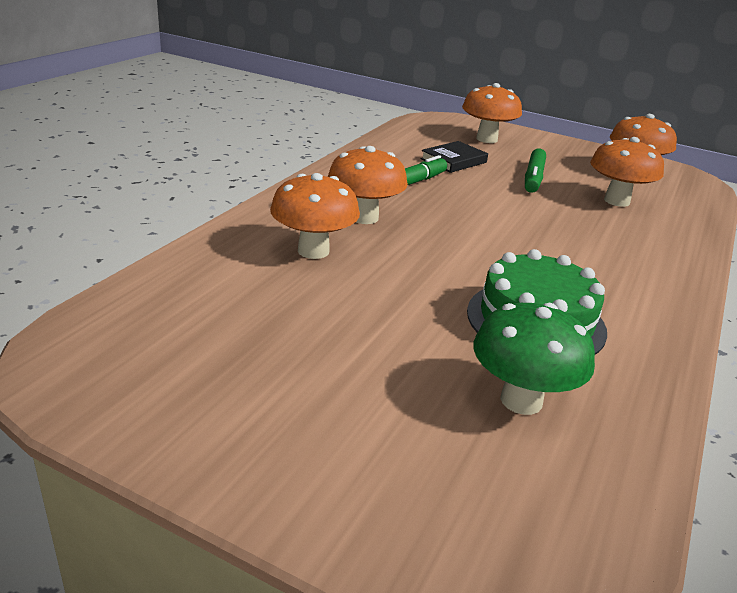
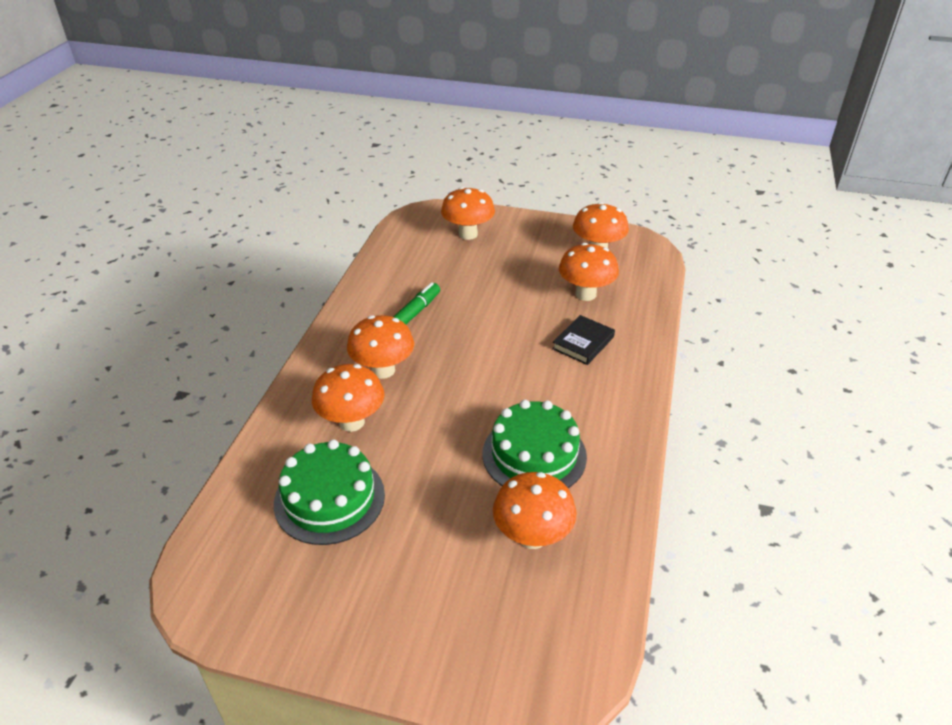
camera: 10 degrees left, 10 degrees up
black book [421,141,488,173] -> black book moved to [552,315,615,365]
green mushroom [473,303,595,415] -> orange mushroom [493,472,577,549]
green marker [525,148,546,193] -> none
none -> green cake [274,439,385,545]

